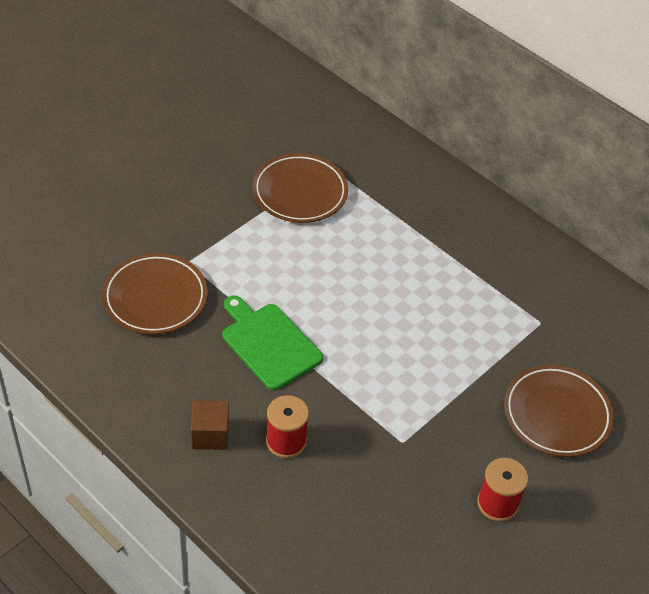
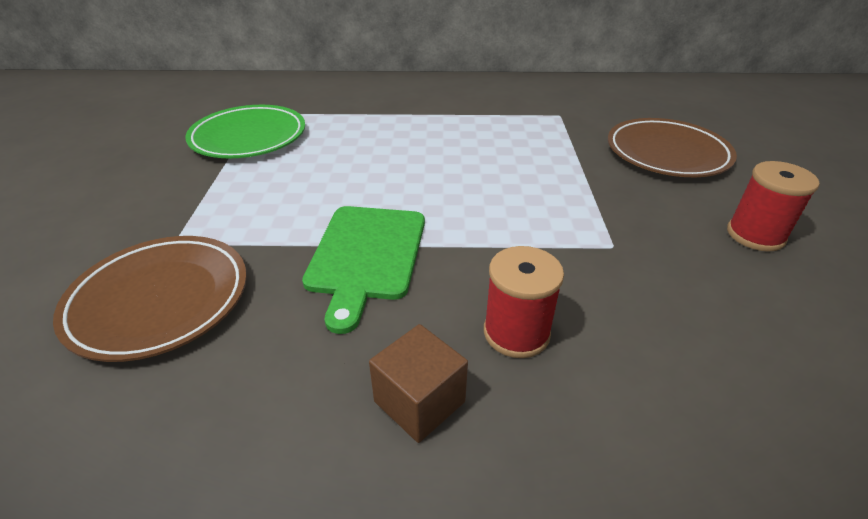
camera: 40 degrees left, 10 degrees down
green cutting board [222,296,323,390] -> green cutting board turned 90 degrees counterclockwise [302,206,425,334]
brown plate [252,153,348,223] -> green plate [185,105,305,158]

